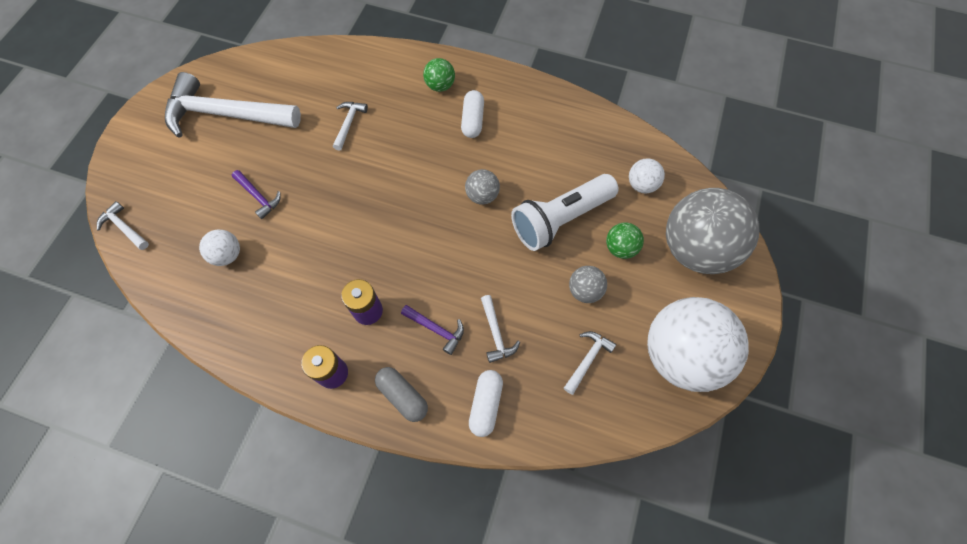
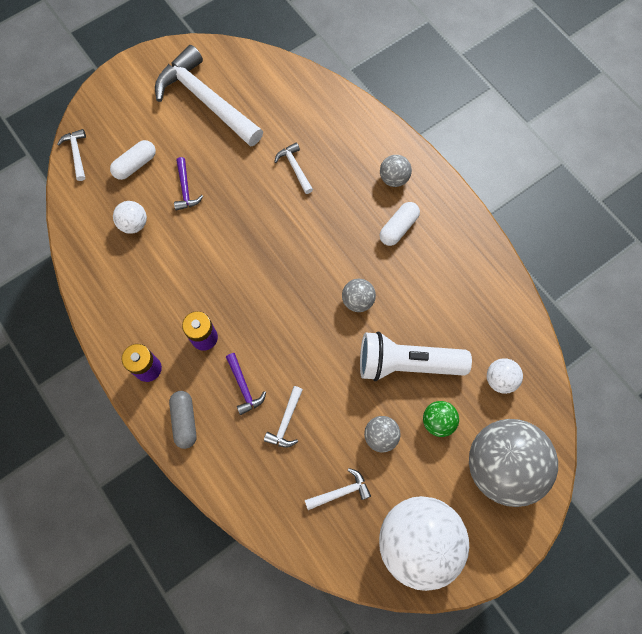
camera: 35 degrees right, 5 degrees up
white hammer [333,102,368,151] -> white hammer turned 75 degrees counterclockwise [274,142,313,194]
green ball [423,58,455,92] -> grey ball [380,155,412,187]
white capsule [469,370,503,437] -> white capsule moved to [110,140,156,180]

